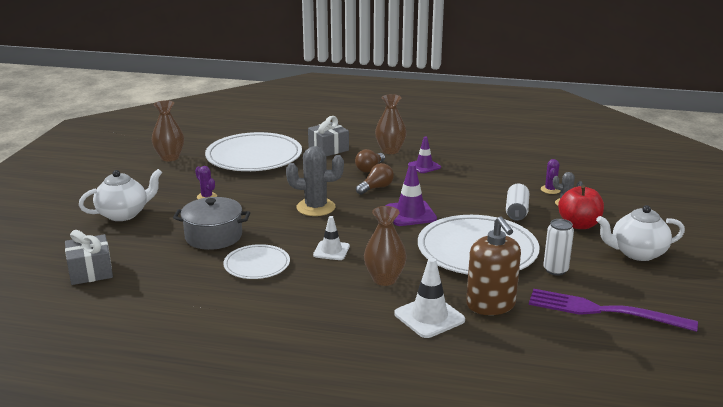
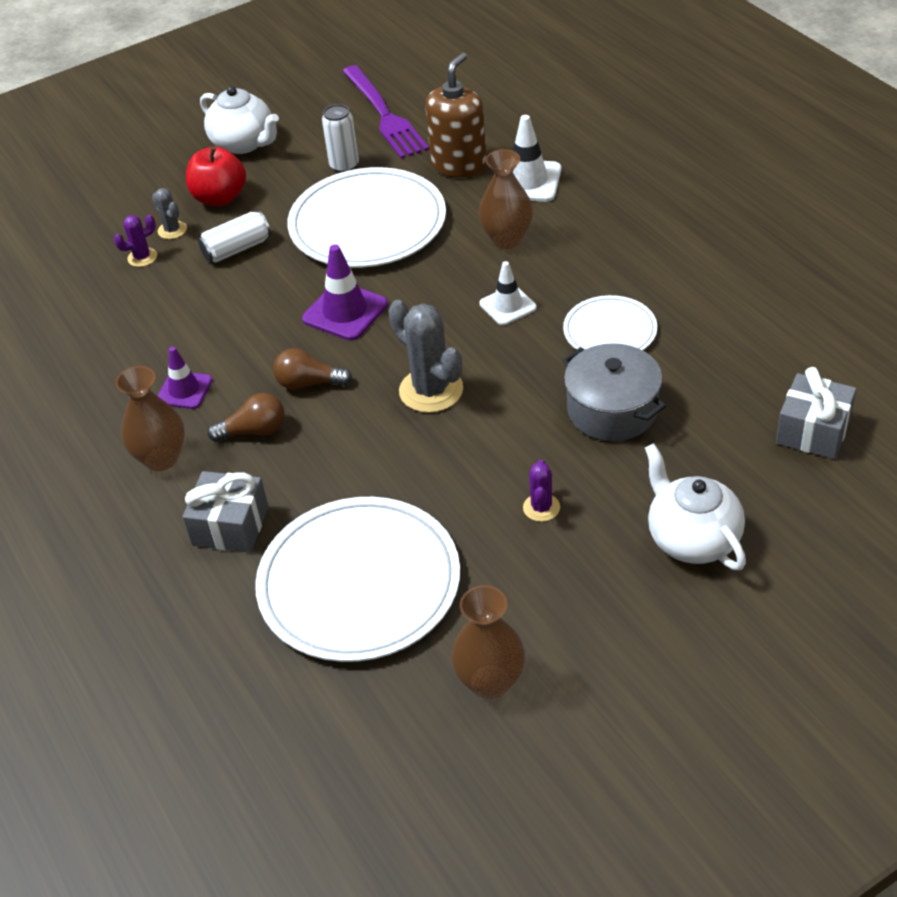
camera: 130 degrees left, 20 degrees up
white teapot [79,169,162,221] -> white teapot turned 45 degrees clockwise [645,443,746,570]

